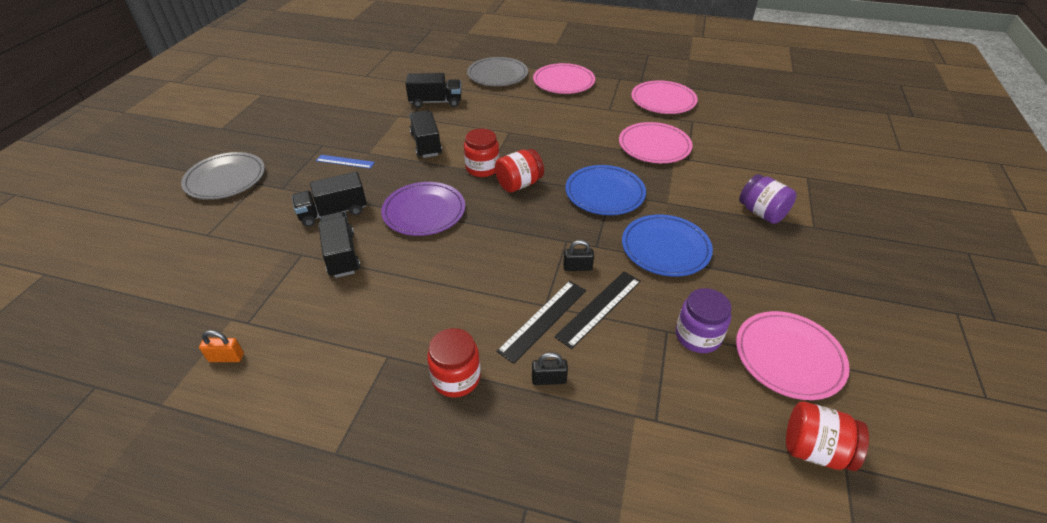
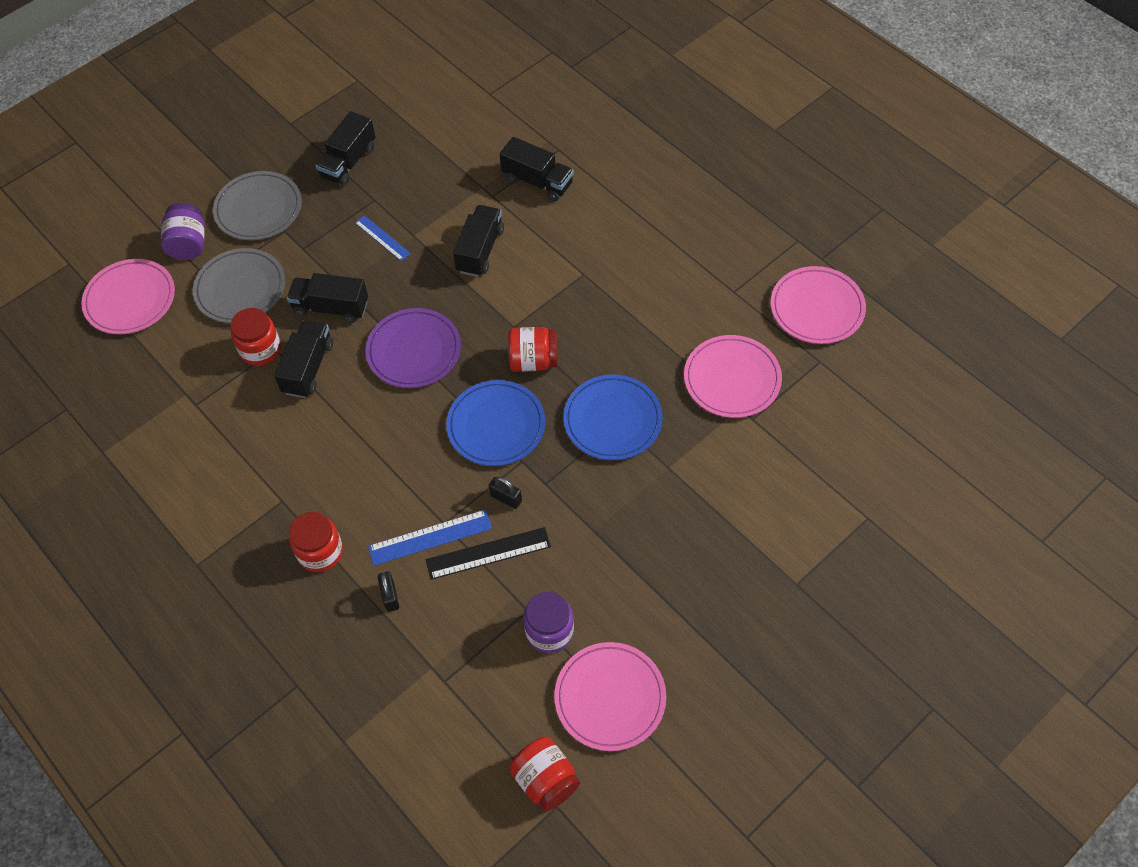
camera: 35 degrees right, 15 degrees up
orange padlock [199,330,244,362] -> none
red jar [464,129,499,177] -> red jar moved to [230,308,281,366]
grey plate [467,57,528,86] -> grey plate moved to [193,248,285,323]
black ruler [496,281,586,364] -> blue ruler [368,509,492,566]
black padlock [532,352,568,385] -> black padlock turned 45 degrees clockwise [378,572,399,612]
pink plate [533,63,595,94] -> pink plate moved to [81,259,175,334]
blue plate [622,214,713,277] -> blue plate moved to [446,380,545,466]
purple jar [739,174,797,224] -> purple jar moved to [161,203,204,260]
none -> black truck [316,111,376,186]

